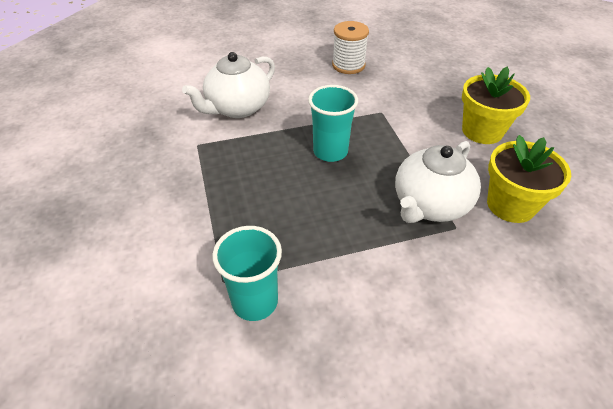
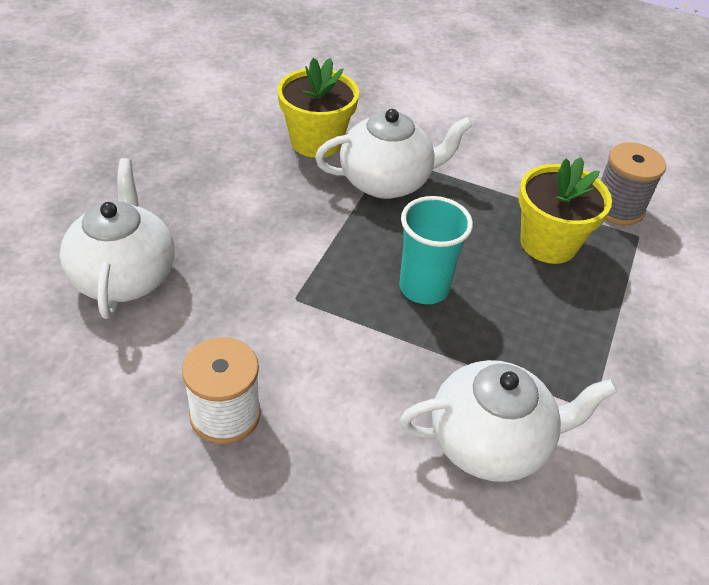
camera: 145 degrees left, 0 degrees up
turquoise cup [212,226,282,321] -> grey spool [601,142,666,225]
yellow flower pot [462,67,530,144] -> yellow flower pot moved to [518,157,612,264]
none -> white teapot [60,158,175,319]

